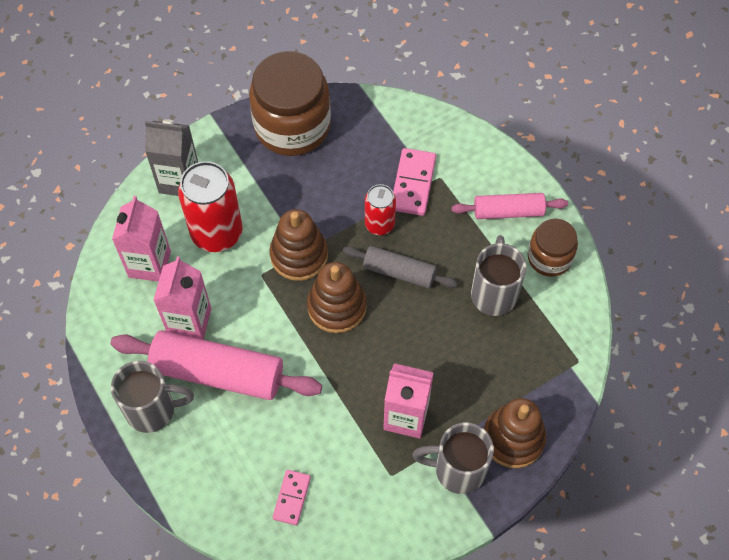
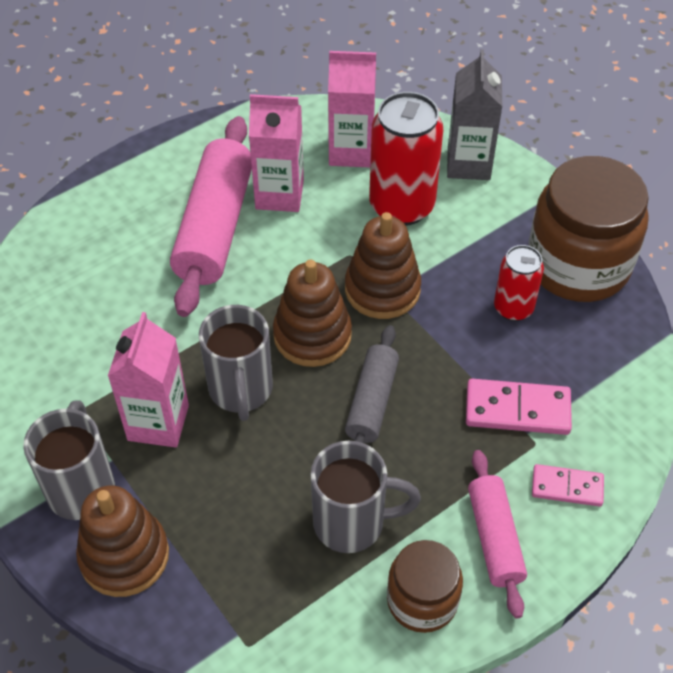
camera: 85 degrees right, 10 degrees down
grey mug [111,361,194,433] -> grey mug moved to [199,305,273,421]
pink domino [273,470,311,525] -> pink domino moved to [532,464,604,507]
red can [365,184,396,235] -> red can moved to [494,245,544,321]

